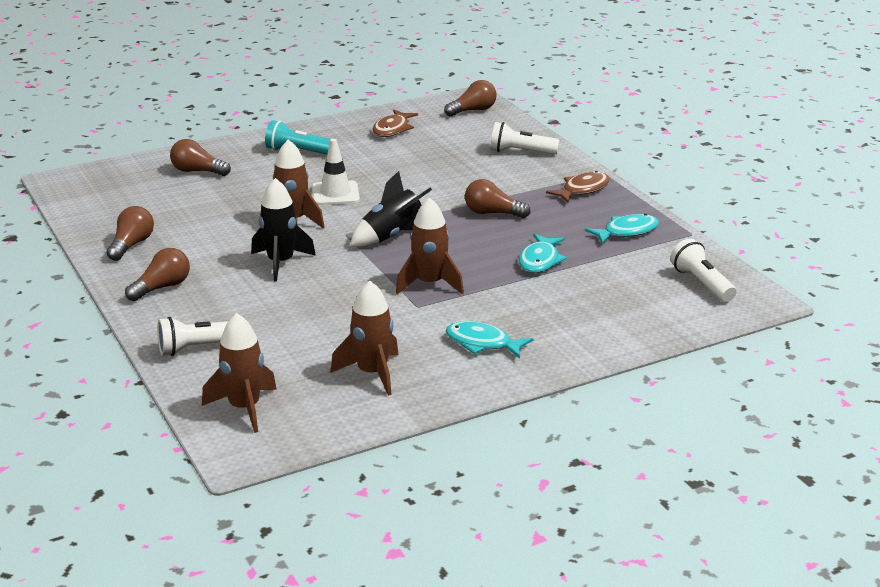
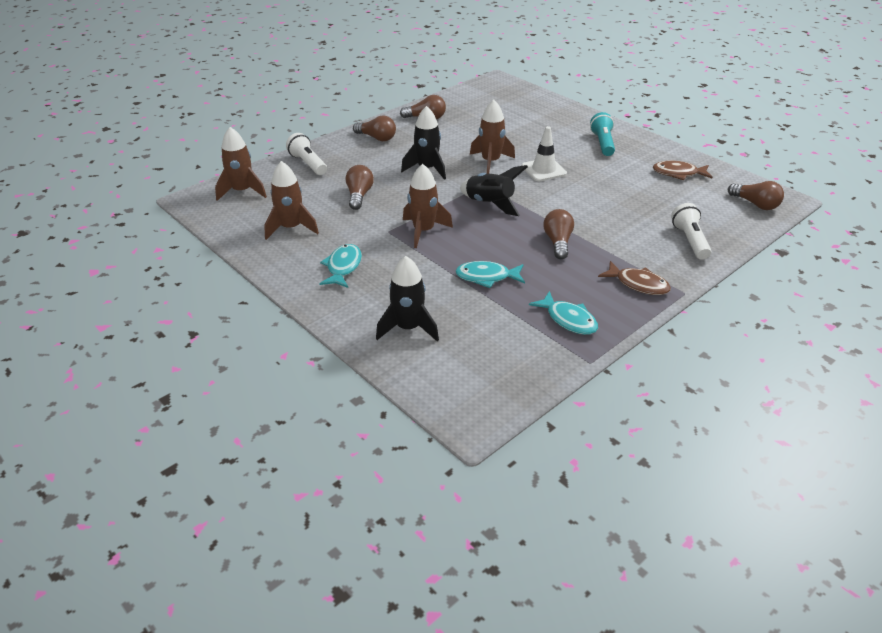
camera: 75 degrees right, 10 degrees up
brown light bulb [170,139,231,176] -> brown light bulb moved to [346,165,374,210]
white flashlight [670,238,737,302] -> none
none -> black rocket [376,256,439,342]

